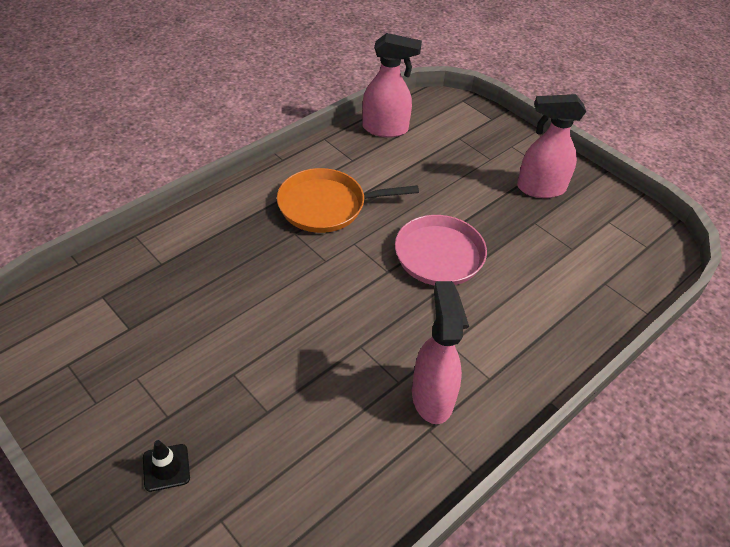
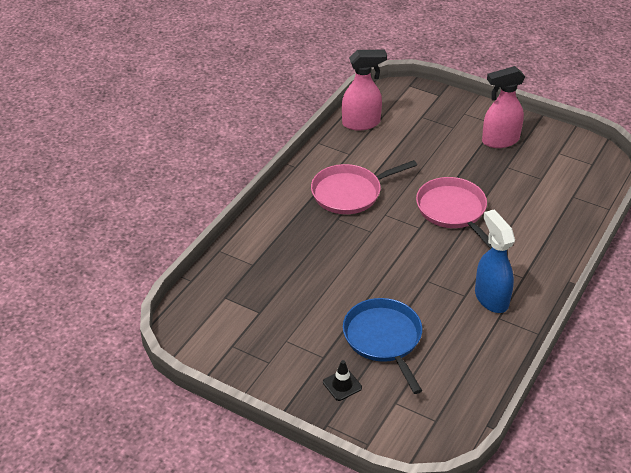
camera: 15 degrees left, 5 degrees down
orange pan [277,168,419,233] -> pink pan [311,160,417,214]
pink spray bottle [412,281,463,424] -> blue spray bottle [475,210,515,313]
none -> blue pan [343,298,422,394]

